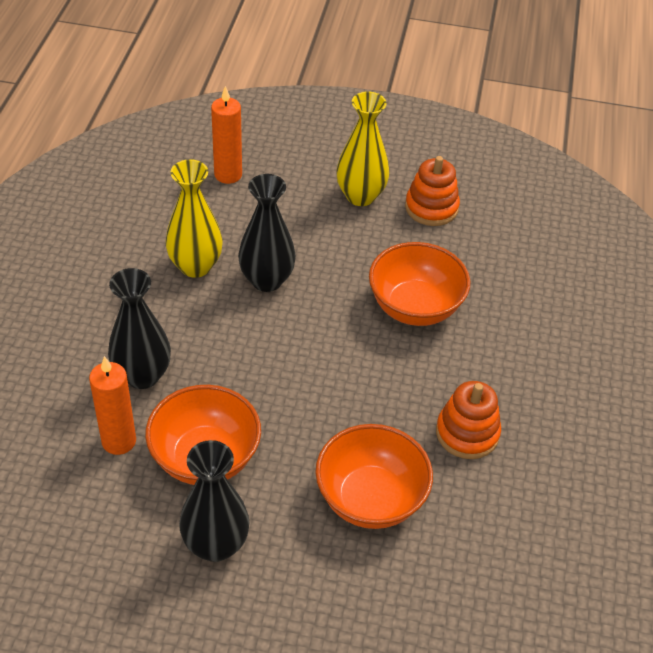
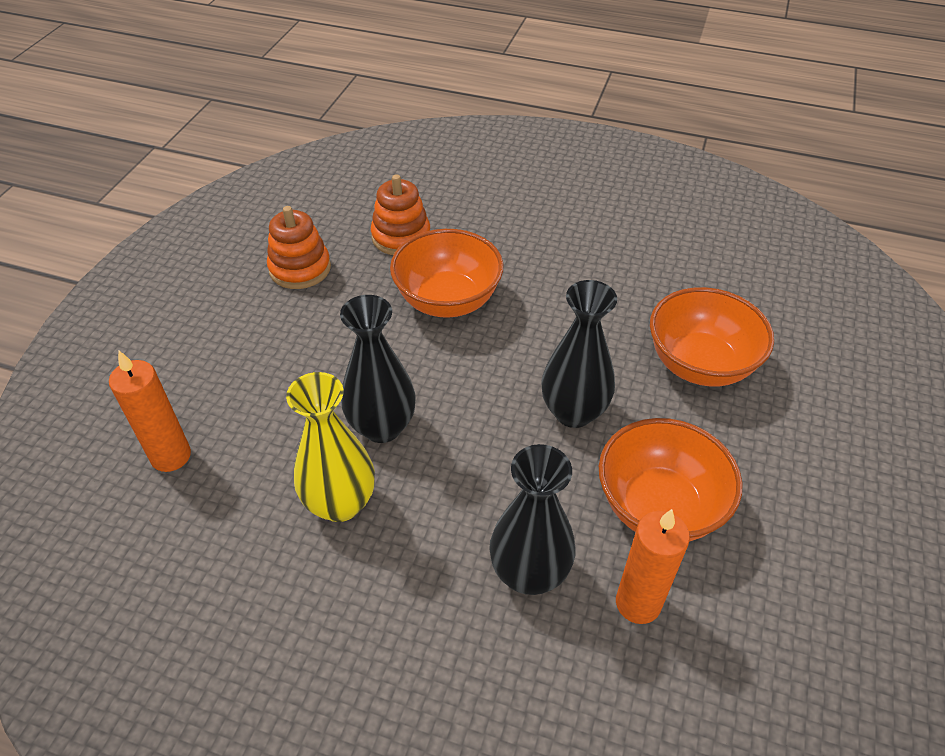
camera: 80 degrees left, 0 degrees up
black vase [179,440,249,562] -> black vase moved to [541,280,617,428]
yellow vase [336,91,389,206] -> none
orange stacking toy [436,381,501,459] -> orange stacking toy moved to [371,174,430,255]

